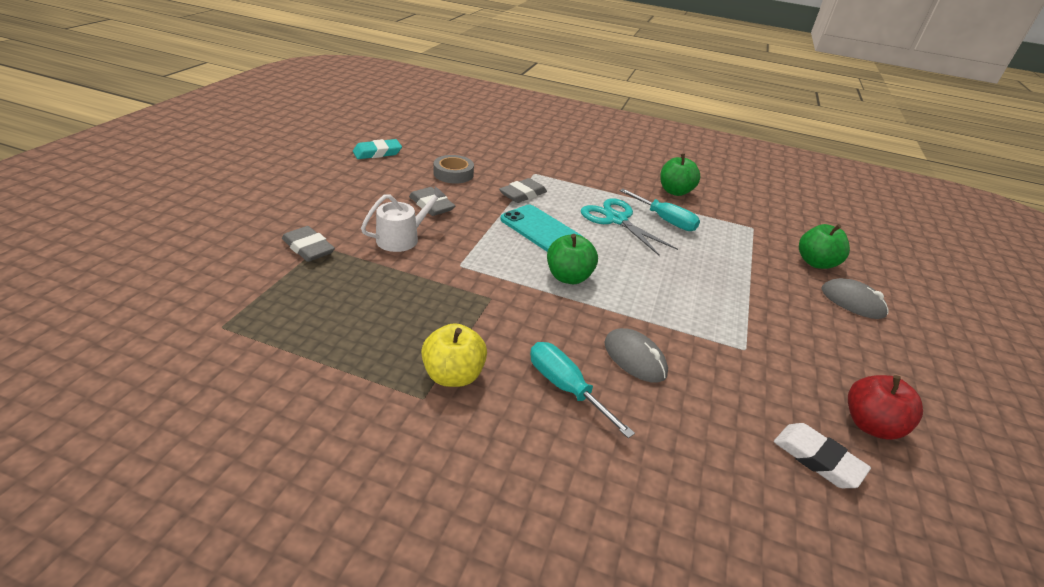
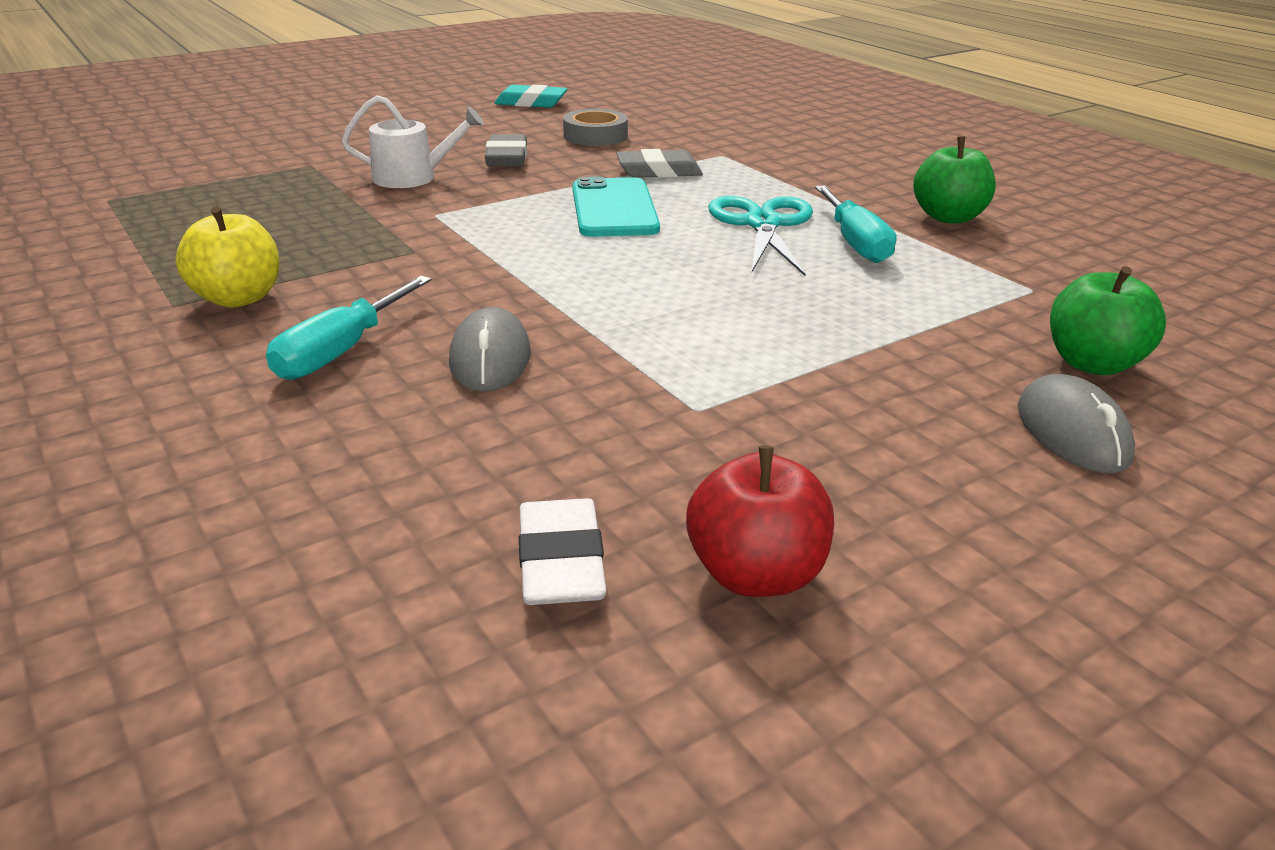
camera: 40 degrees right, 5 degrees down
grey eraser [282,226,335,262] -> none
turquoise screwdriver [530,342,635,438] -> turquoise screwdriver turned 150 degrees counterclockwise [266,276,432,380]
green apple [547,234,598,284] -> none

